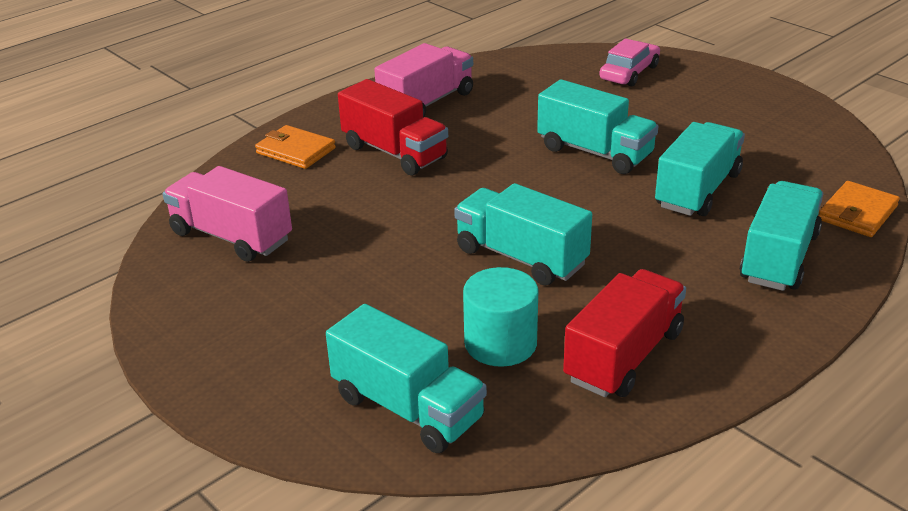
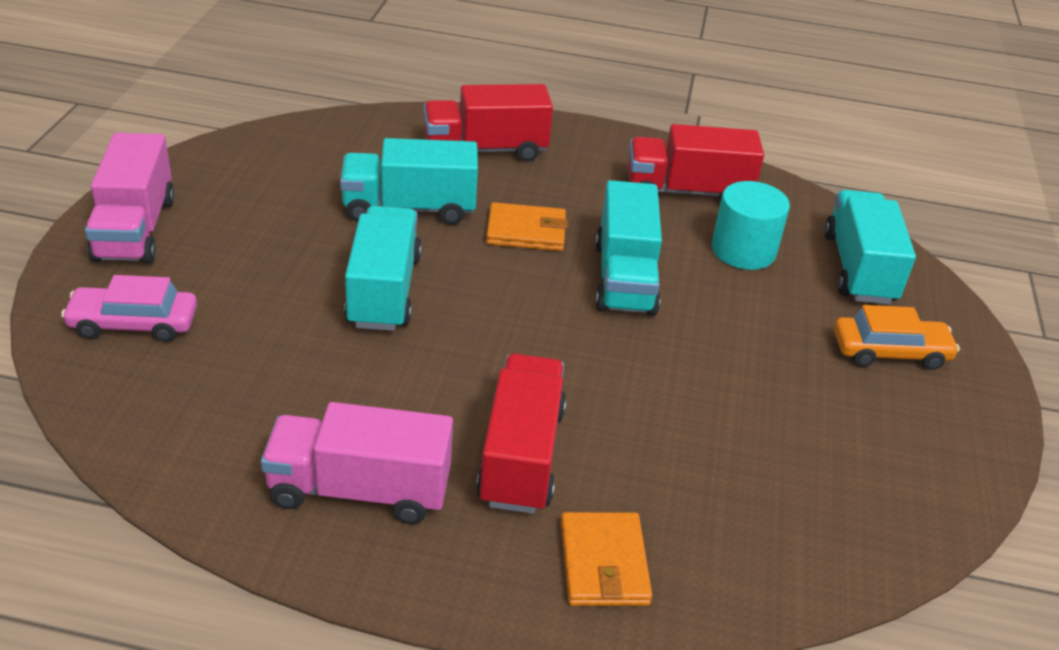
camera: 130 degrees left, 5 degrees up
pink truck [163,166,292,262] -> pink truck moved to [85,133,175,264]
turquoise truck [740,181,823,291] -> red truck [424,84,553,162]
orange wallet [819,181,900,237] -> orange wallet moved to [486,202,568,251]
none -> orange car [834,305,960,370]

